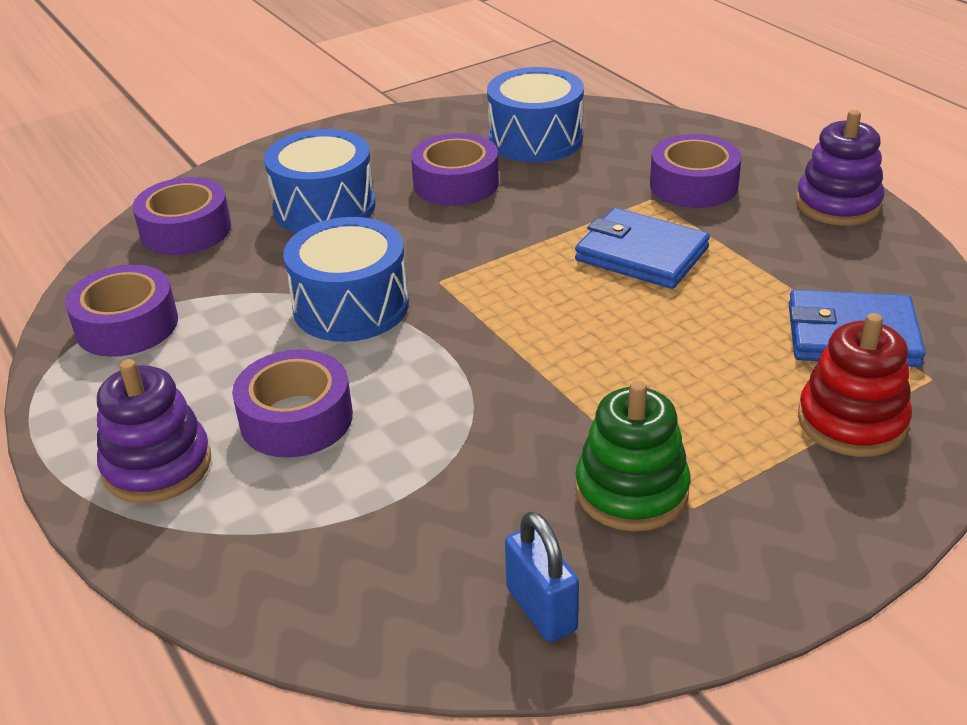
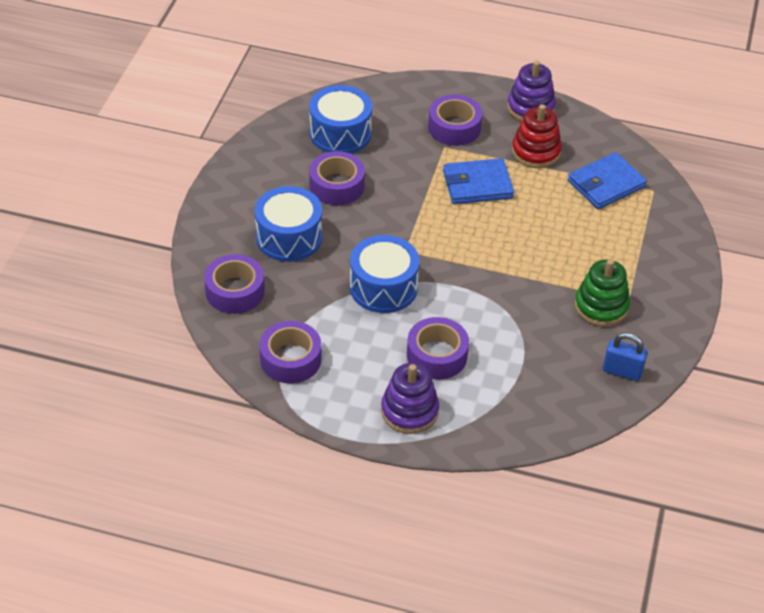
camera: 45 degrees left, 10 degrees up
red stacking toy [798,313,912,457] -> red stacking toy moved to [512,104,562,168]

